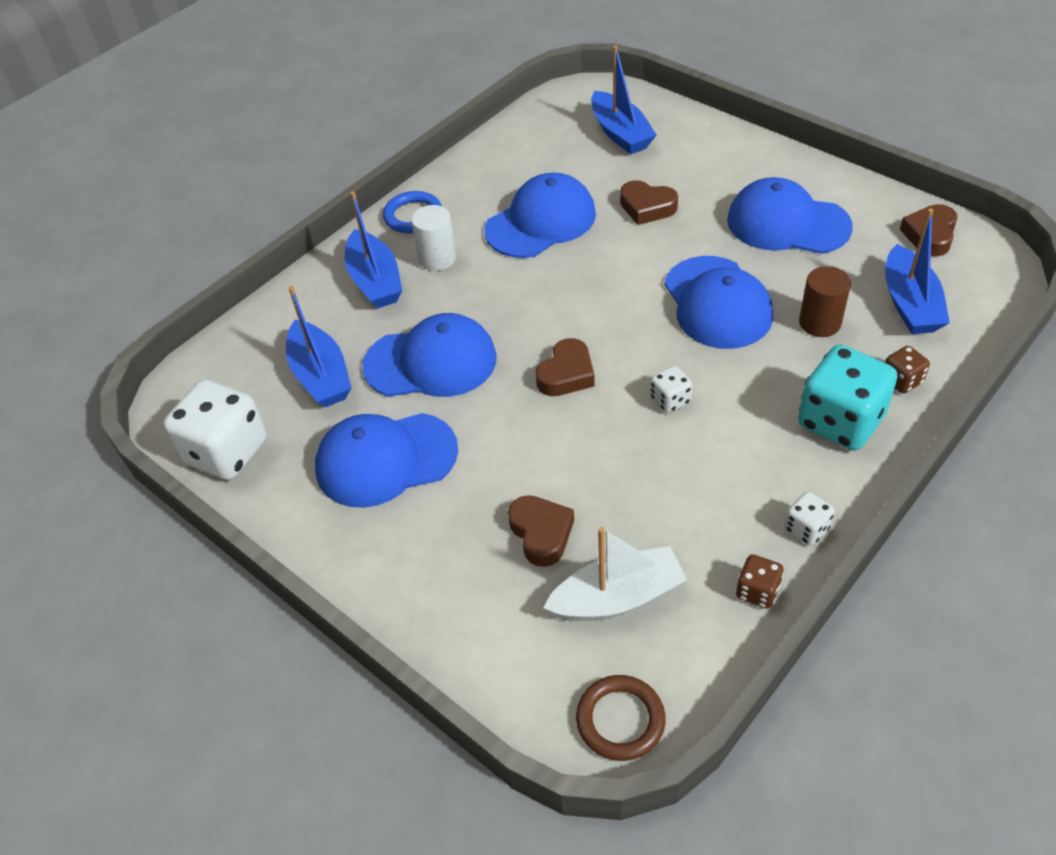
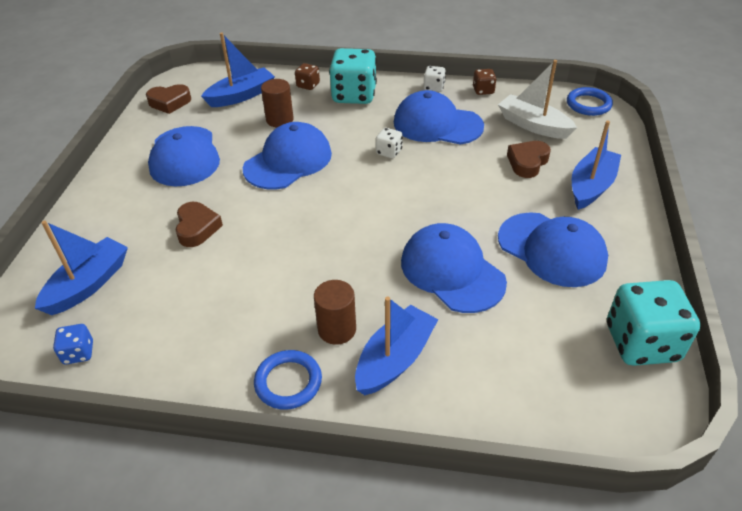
camera: 125 degrees left, 5 degrees down
white dice [163,379,267,480] -> turquoise dice [607,280,700,366]
blue boat [286,286,352,407] -> blue boat moved to [572,121,621,210]
white cylinder [411,205,456,271] -> brown cylinder [314,280,356,345]
blue cap [485,173,596,258] -> blue cap moved to [394,90,484,145]
brown heart [536,338,595,396] -> none
brown ring [576,675,666,761] -> blue ring [567,87,613,116]
none -> blue dice [53,324,93,364]

